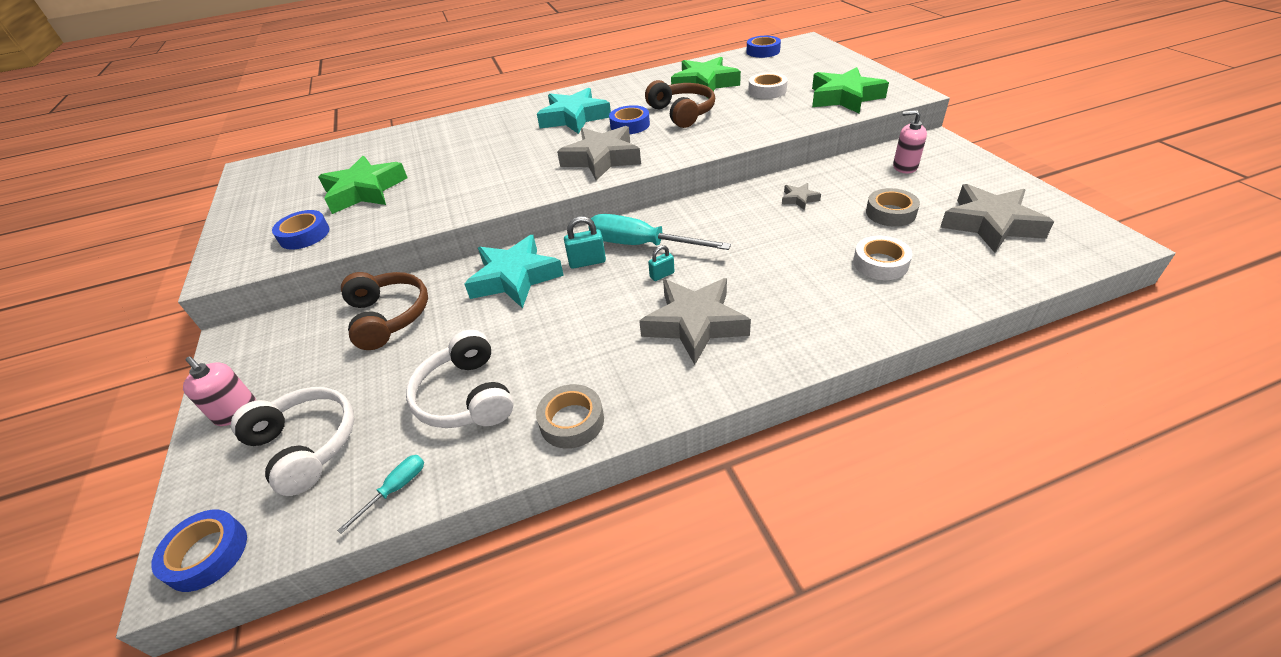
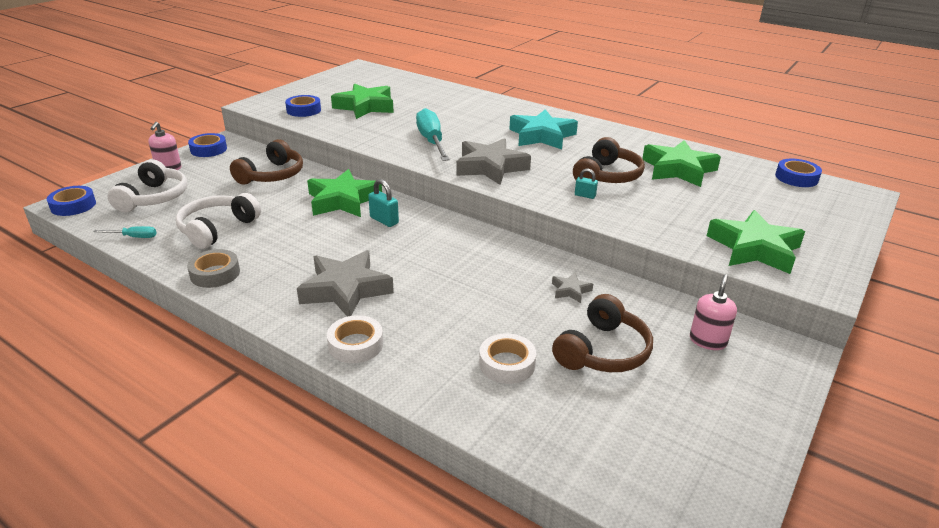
camera: 50 degrees right, 10 degrees down
turquoise star [464,235,564,309] -> green star [307,169,382,217]
turquoise screwdriver [588,214,731,250] -> turquoise screwdriver moved to [416,108,450,161]
blue tape [609,105,650,134] -> blue tape moved to [188,133,227,157]
turquoise padlock [648,245,674,281] -> turquoise padlock moved to [575,169,598,199]
white tape [748,72,788,99] -> white tape moved to [327,315,383,363]
grey tape [866,188,920,227] -> brown headphones [552,294,653,372]
pink soap dispenser [893,110,927,173] -> pink soap dispenser turned 45 degrees clockwise [690,275,737,350]
grey star [940,184,1054,253] -> none

